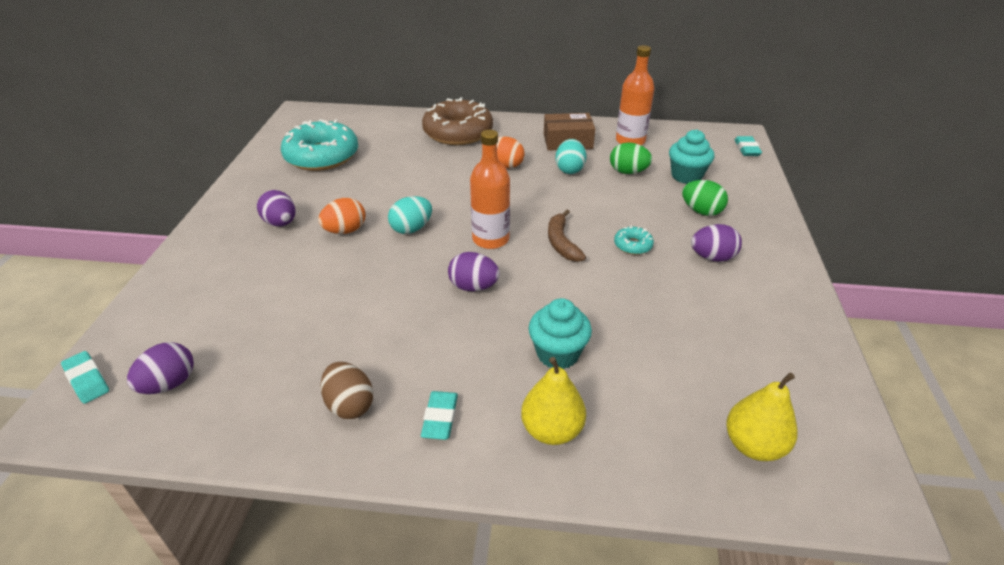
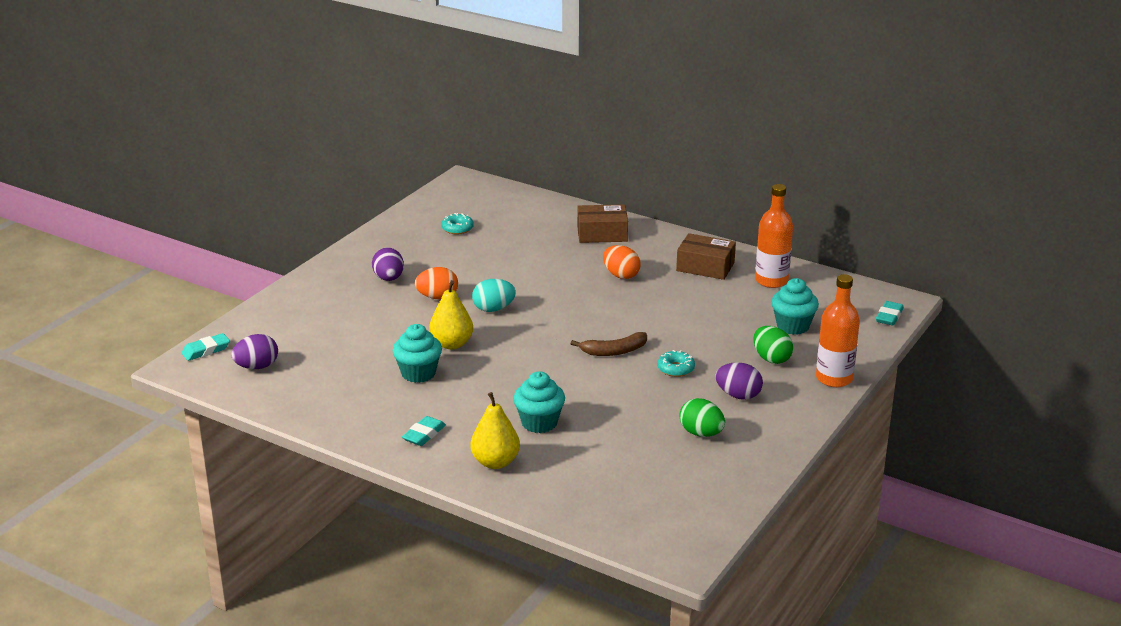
camera: 25 degrees right, 10 degrees down
turquoise eraser [61,351,109,404] -> turquoise eraser turned 75 degrees clockwise [181,333,230,361]
turquoise donut [281,119,358,171] -> turquoise donut [441,213,474,234], size x0.43
brown egg [321,362,373,419] -> none
brown donut [422,97,493,145] -> brown box [577,205,628,243]
purple egg [448,252,500,291] -> none
orange bottle [470,130,510,249] -> orange bottle moved to [816,274,860,387]
brown banana [548,210,586,262] -> brown banana turned 120 degrees counterclockwise [571,332,647,356]
turquoise egg [555,139,587,174] -> none
green egg [610,142,652,174] -> green egg moved to [679,398,725,437]
yellow pear [726,372,798,461] -> yellow pear moved to [429,280,473,349]
none -> turquoise cupcake [392,324,442,383]

